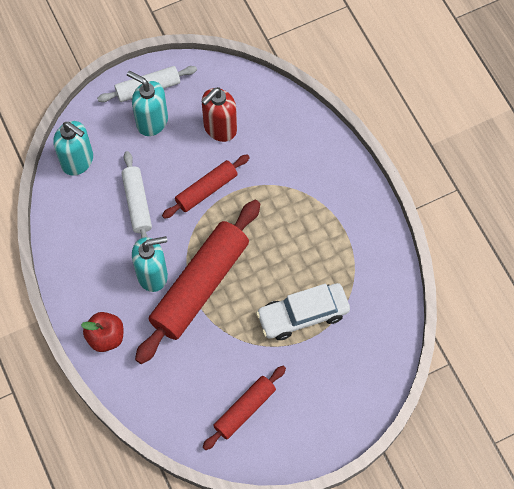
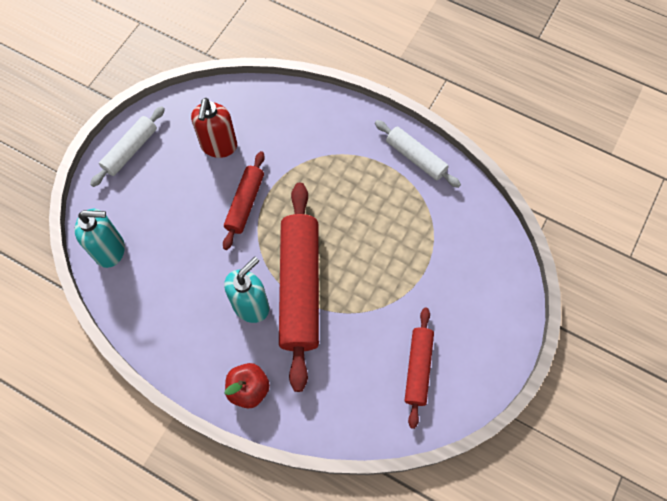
camera: 35 degrees left, 0 degrees up
white rolling pin [121,151,152,238] -> white rolling pin moved to [375,120,461,188]
turquoise soap dispenser [127,71,168,136] -> none
white car [256,283,350,340] -> none

